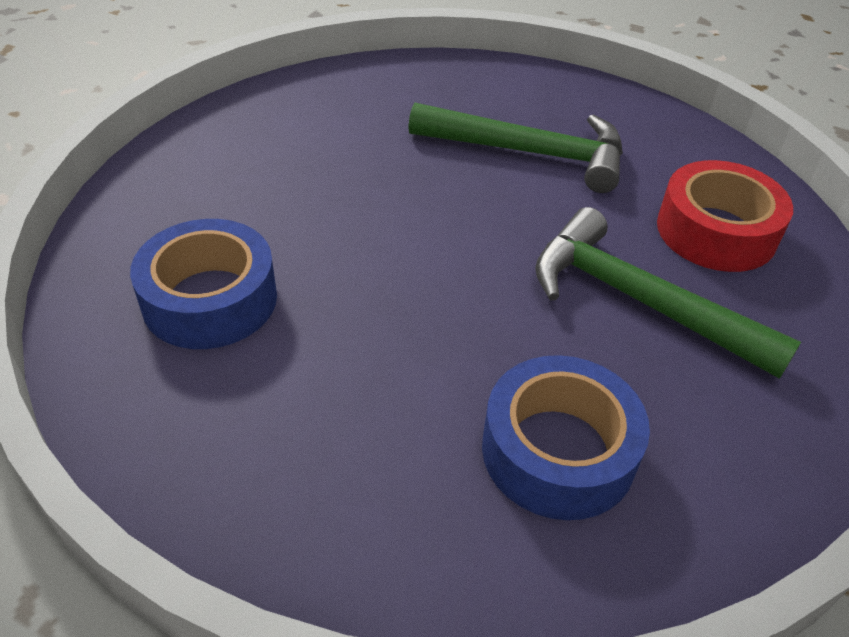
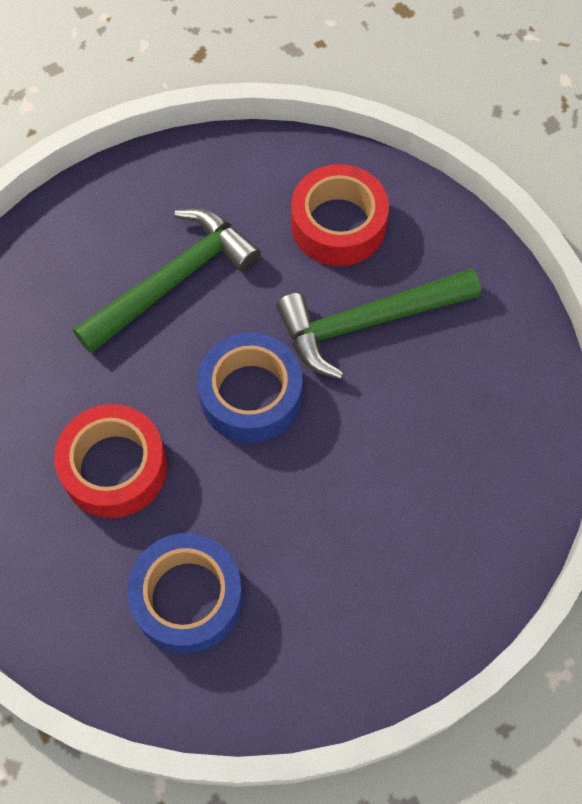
camera: 55 degrees left, 20 degrees up
blue tape [482,355,650,520] -> blue tape moved to [197,333,303,443]
none -> red tape [54,404,167,518]

